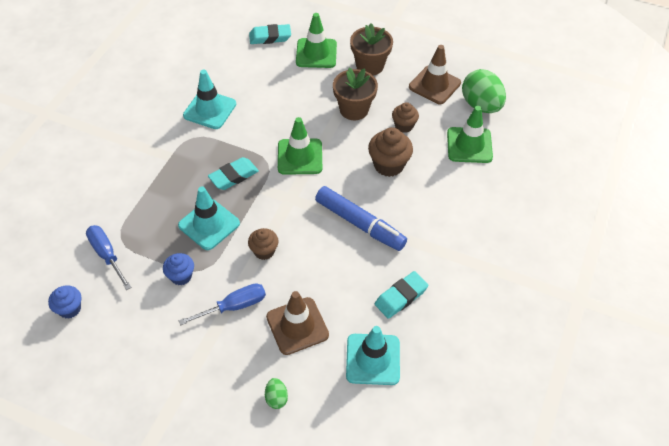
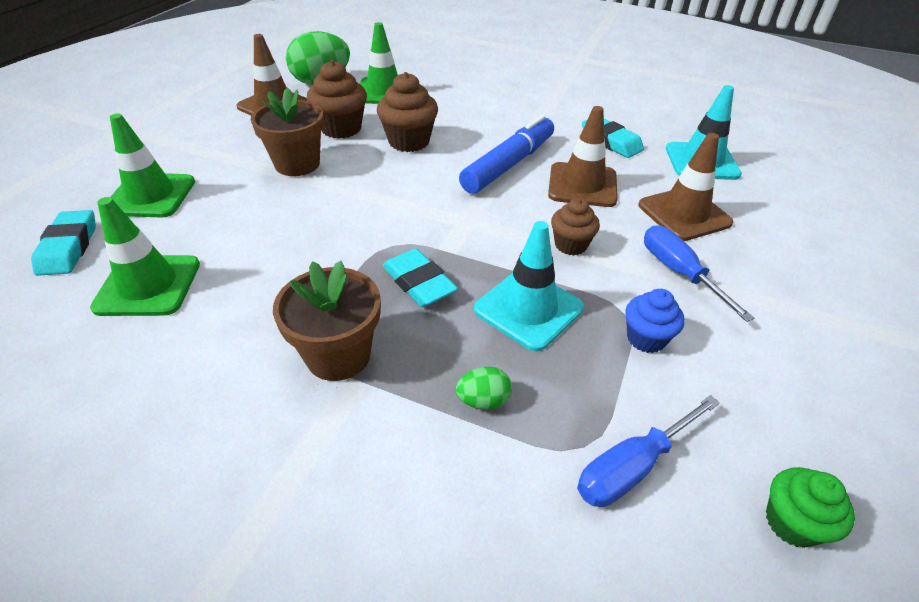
camera: 90 degrees left, 10 degrees down
blue cupcake [48,285,81,319] -> green cupcake [766,467,855,548]
turquoise traffic cone [183,70,236,129] -> none
green egg [265,378,288,409] -> green egg moved to [456,367,512,410]
green traffic cone [278,117,322,175] -> green traffic cone moved to [90,197,200,316]
brown flower pot [350,23,393,76] -> brown flower pot moved to [273,261,381,381]
brown cupcake [392,102,419,133] -> brown cupcake [306,60,367,139], size x1.58
none -> brown traffic cone [548,106,618,207]

